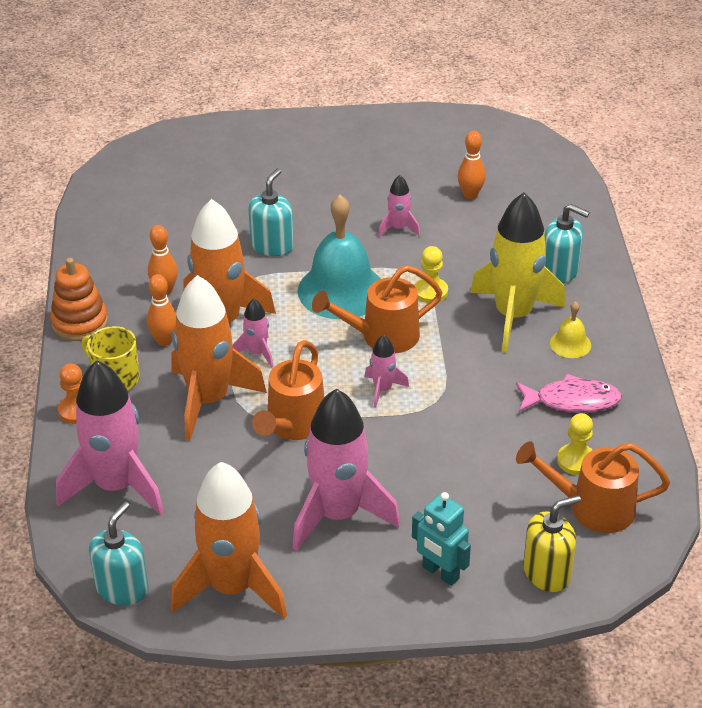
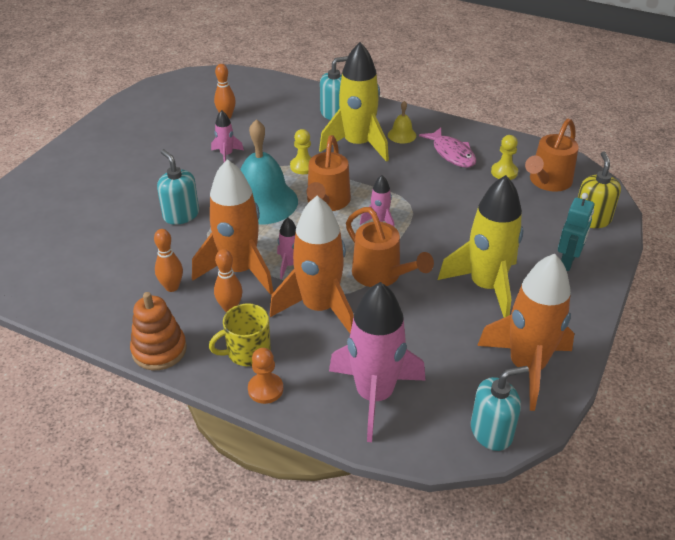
camera: 60 degrees left, 0 degrees up
turquoise soap dispenser [89,502,149,605] -> turquoise soap dispenser turned 105 degrees clockwise [471,366,529,451]
pink rocket [292,389,400,551] -> yellow rocket [438,175,523,318]
turquoise robot [412,492,471,586] -> turquoise robot turned 45 degrees counterclockwise [558,193,594,271]
pink fish [516,374,622,413] -> pink fish turned 120 degrees clockwise [419,127,476,168]

